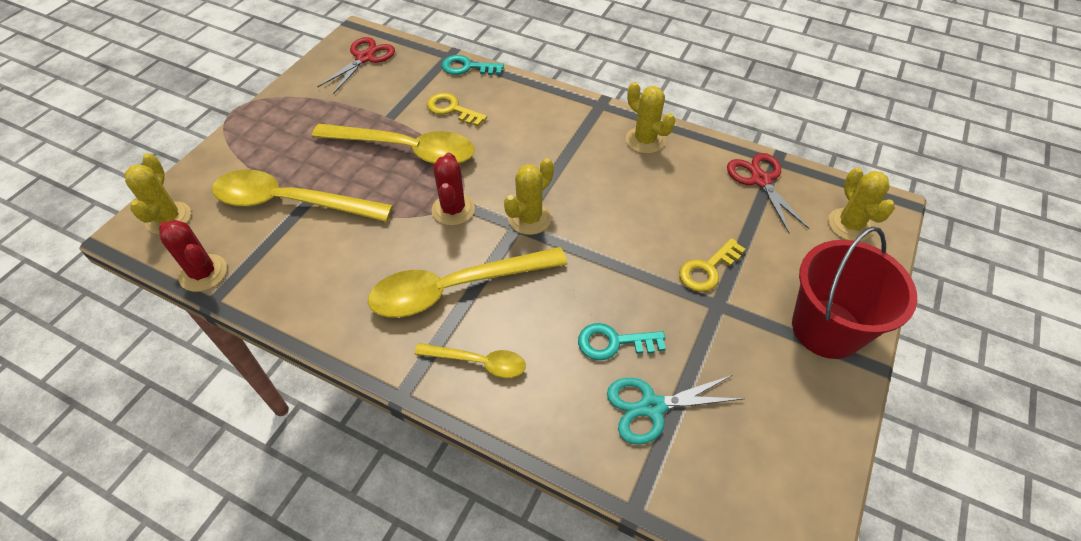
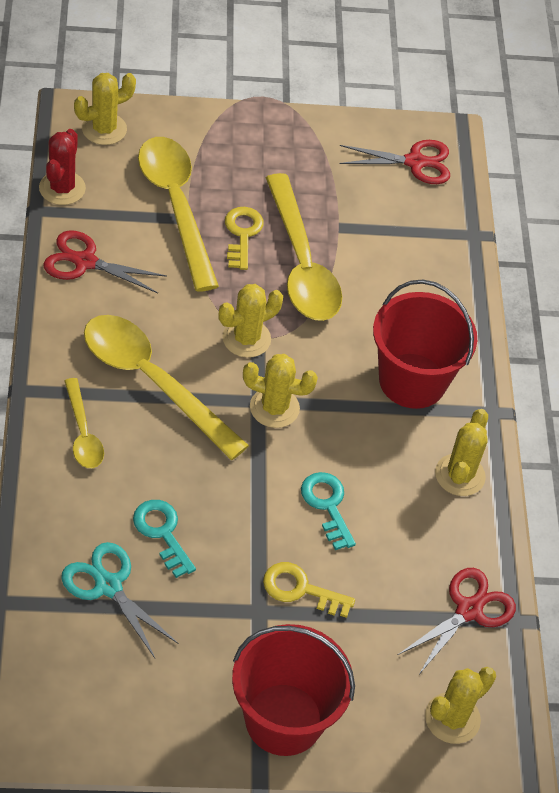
camera: 55 degrees right, 0 degrees up
yellow key [427,93,487,126] -> yellow key moved to [225,207,264,270]
red cactus [432,152,475,226] -> yellow cactus [218,284,283,358]
turquoise key [442,55,504,75] -> turquoise key moved to [301,472,356,550]
none -> red scissors [43,230,167,293]
none -> red bucket [373,279,477,409]

